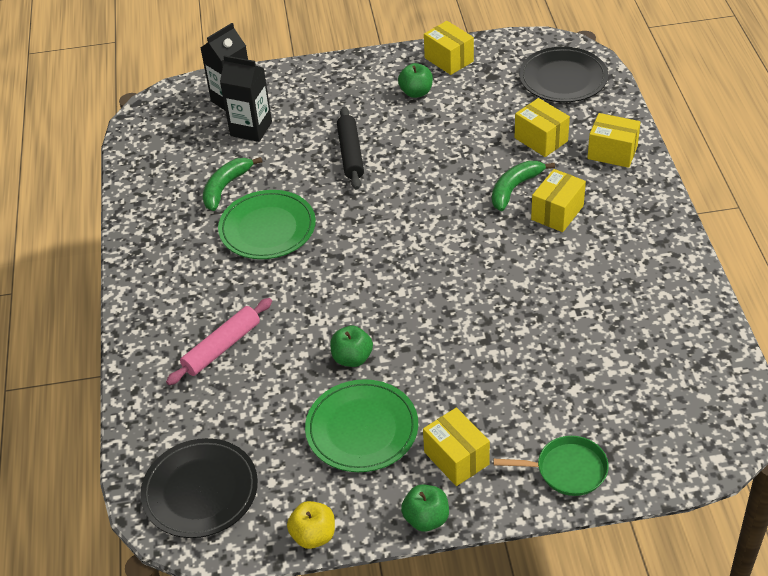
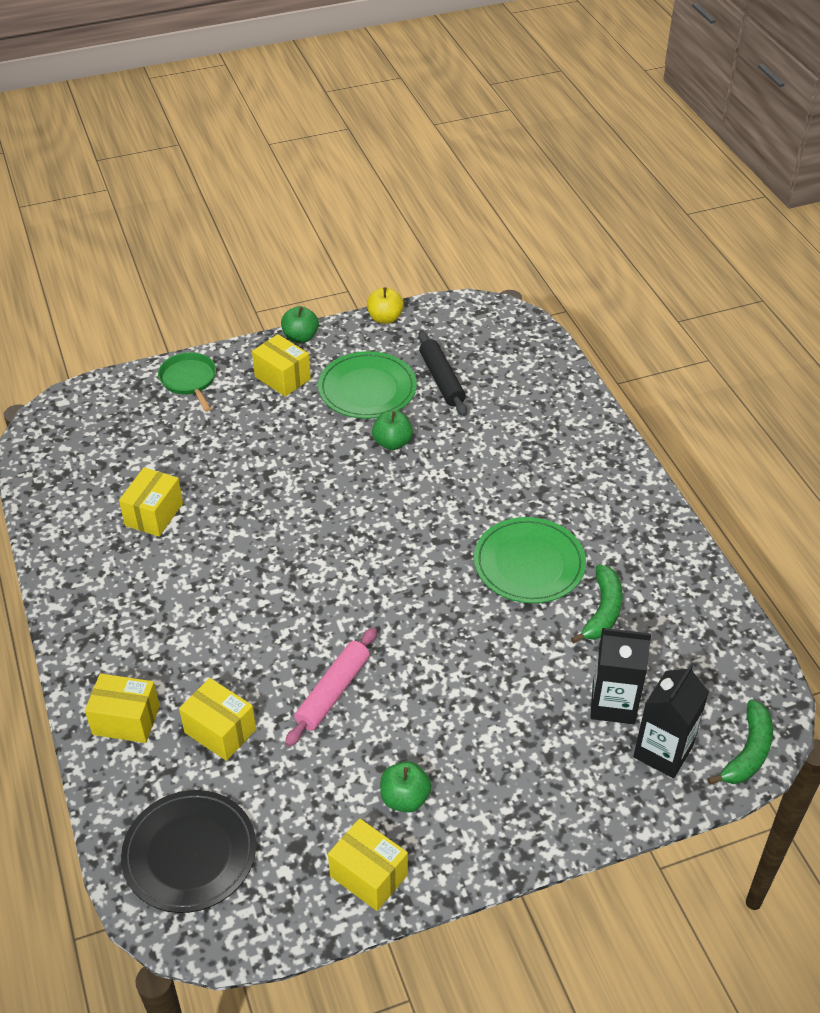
camera: 165 degrees right, 0 degrees up
black plate [140,438,258,538] -> none
pink rolling pin [166,298,272,385] -> pink rolling pin moved to [285,627,377,747]
black rolling pin [337,107,364,190] -> black rolling pin moved to [418,331,467,416]
green banana [492,161,555,211] -> green banana moved to [707,699,773,785]
green pan [494,436,609,496] -> green pan turned 75 degrees clockwise [158,352,216,412]
yellow box [531,169,586,232] -> yellow box moved to [119,467,183,537]

